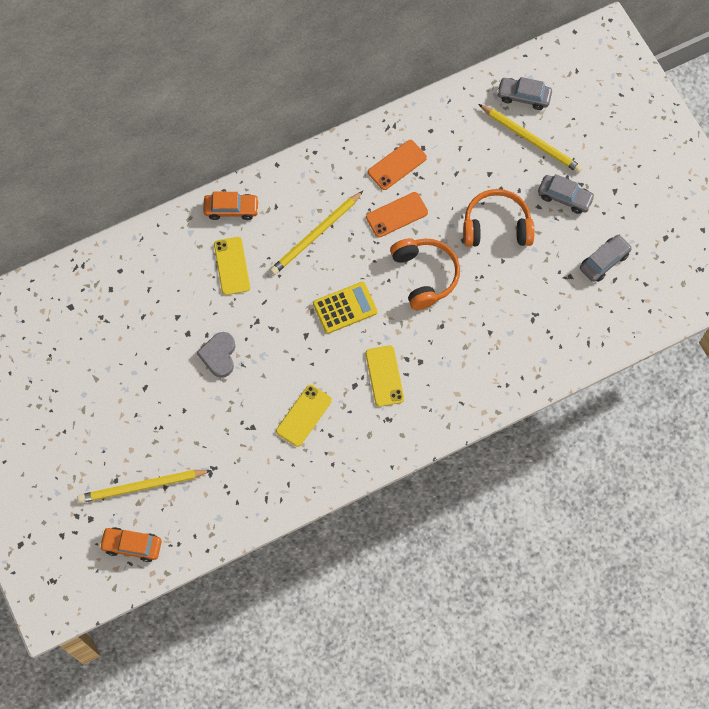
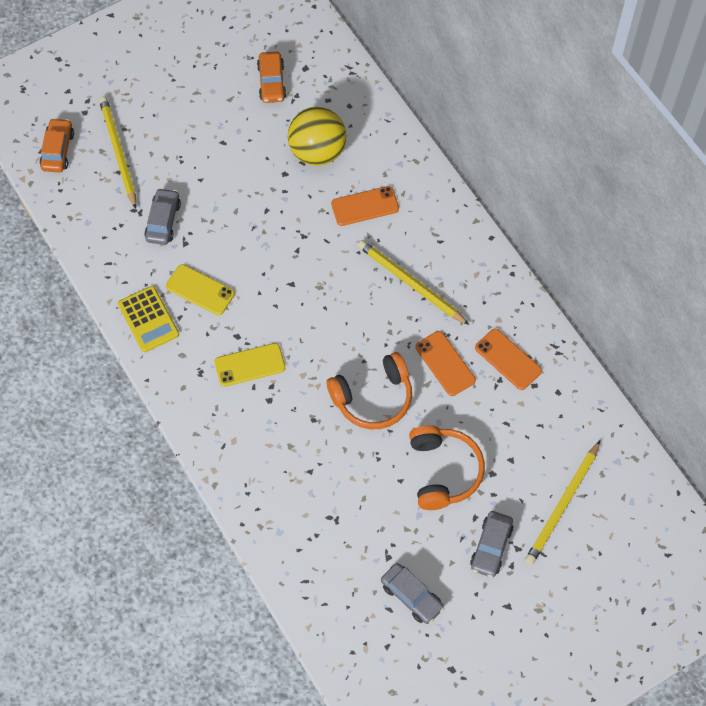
camera: 85 degrees right, 5 degrees down
grey heart [197,332,235,378] -> none
orange car [203,192,259,220] -> orange car moved to [257,51,286,103]
yellow phone [214,237,250,295] -> orange phone [331,186,399,226]
yellow calculator [313,282,378,334] -> yellow calculator moved to [118,286,179,352]
grey car [497,77,552,110] -> grey car moved to [144,188,181,245]
none -> yellow ball [288,107,347,166]

